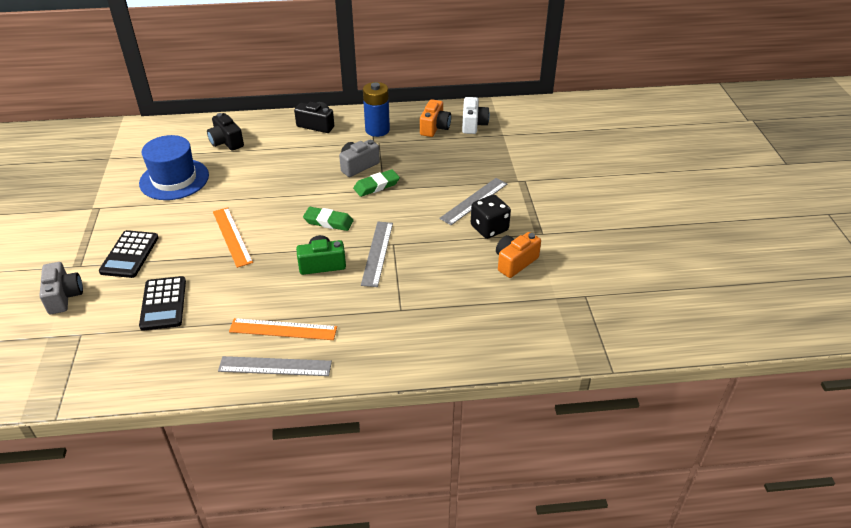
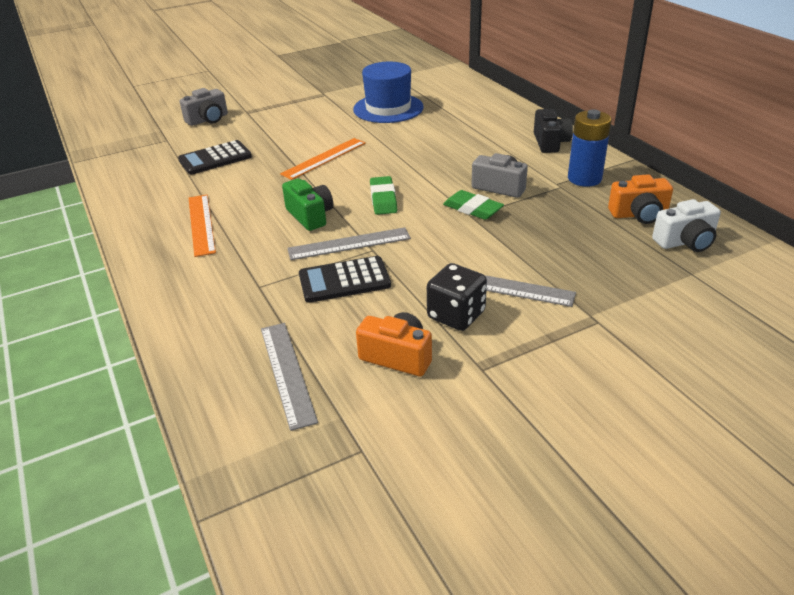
camera: 70 degrees right, 5 degrees down
black calculator [99,230,159,278] -> black calculator moved to [299,256,391,303]
black camera [207,113,244,151] -> none
grey ruler [218,356,332,376] -> grey ruler moved to [261,323,318,431]

